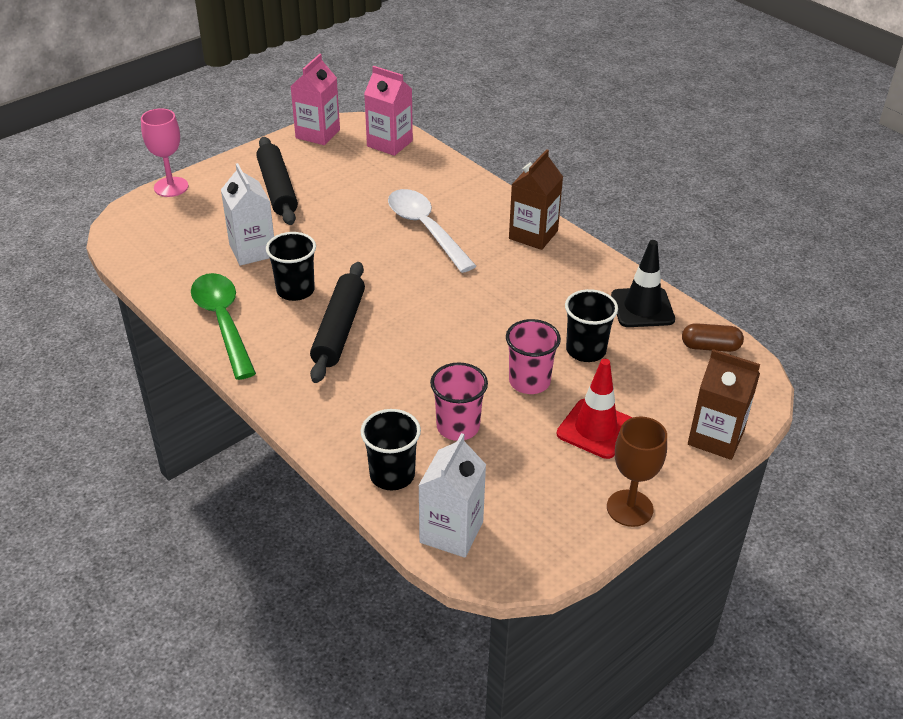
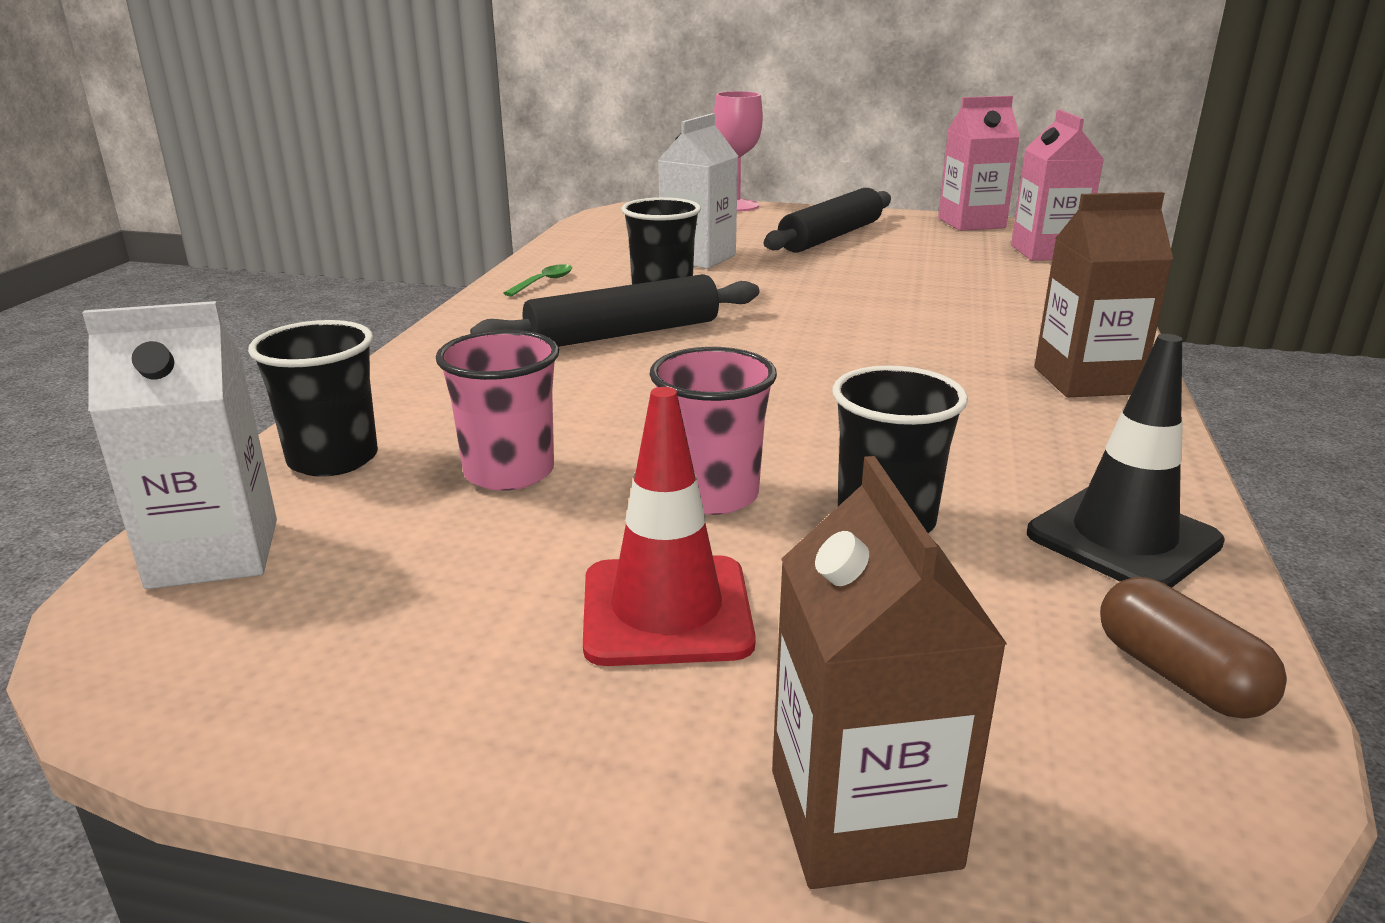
camera: 55 degrees right, 15 degrees down
green spoon [191,273,256,380] -> green spoon [503,264,572,296], size x0.41
white spoon [388,189,476,273] -> none
brown goblet [607,417,667,527] -> none

